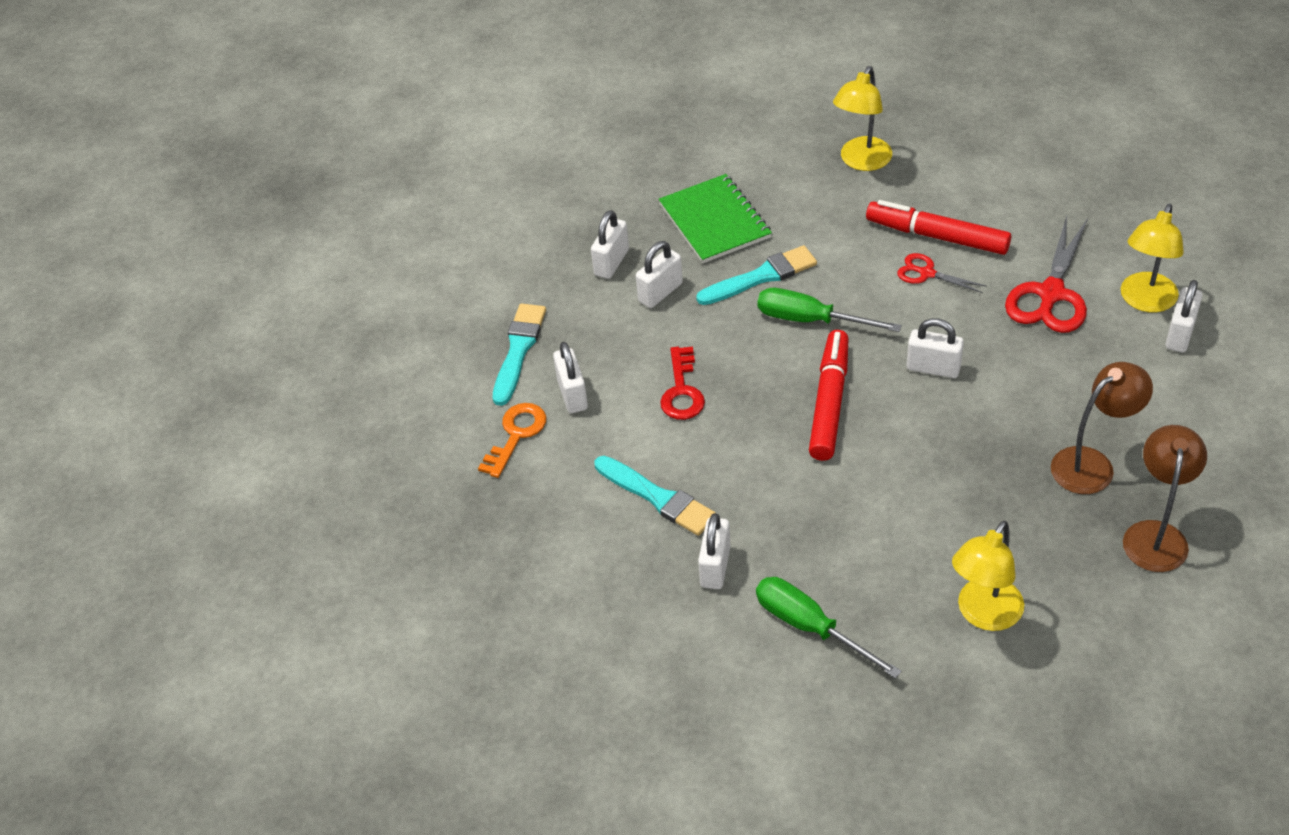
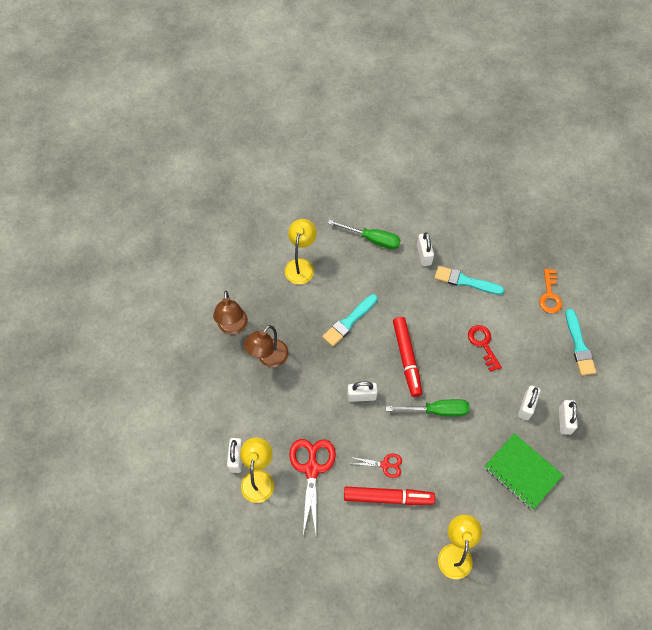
camera: 155 degrees right, 15 degrees up
white padlock [553,342,588,413] -> none
turquoise brush [696,245,817,305] -> turquoise brush moved to [322,294,378,347]

